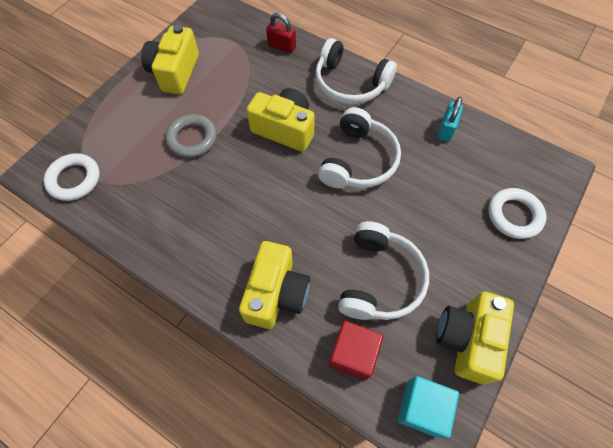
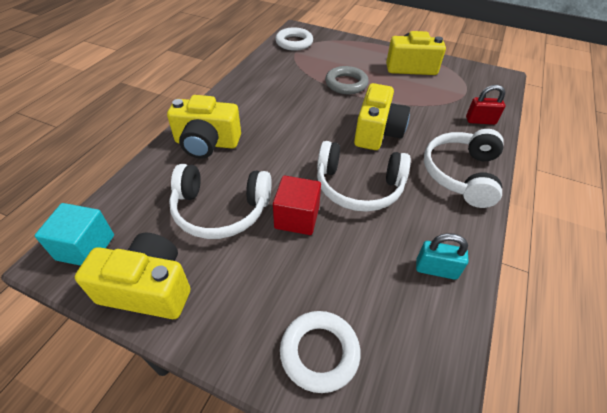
camera: 80 degrees right, 15 degrees down
red padlock [266,13,296,54] -> red padlock turned 75 degrees clockwise [466,85,505,125]
red cube [329,321,384,381] -> red cube moved to [273,175,321,235]

